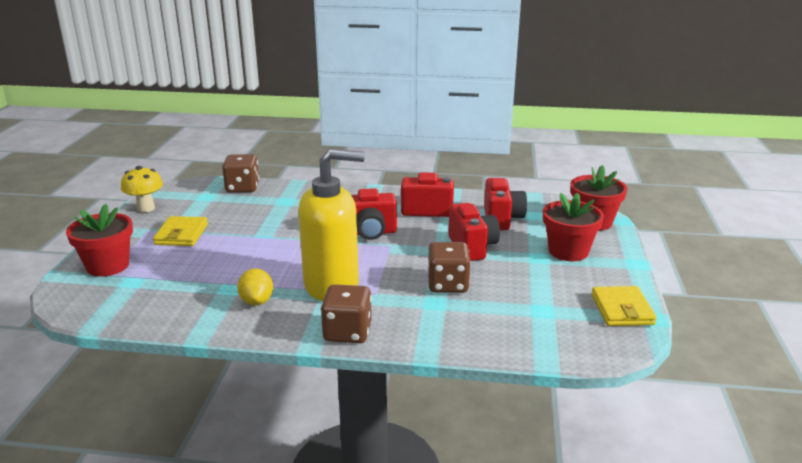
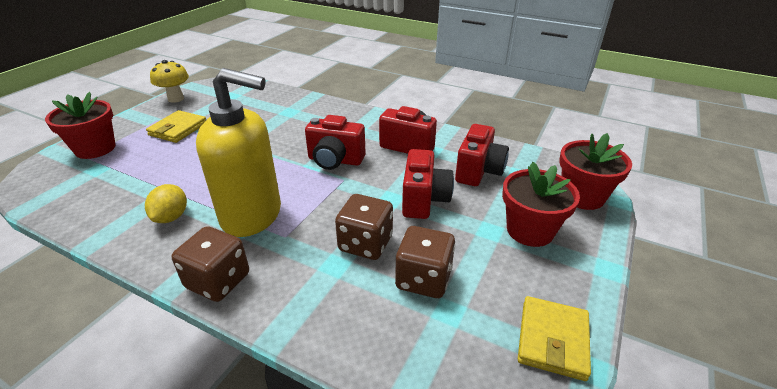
camera: 20 degrees right, 10 degrees up
brown dice [222,154,259,193] -> brown dice moved to [395,226,455,298]

